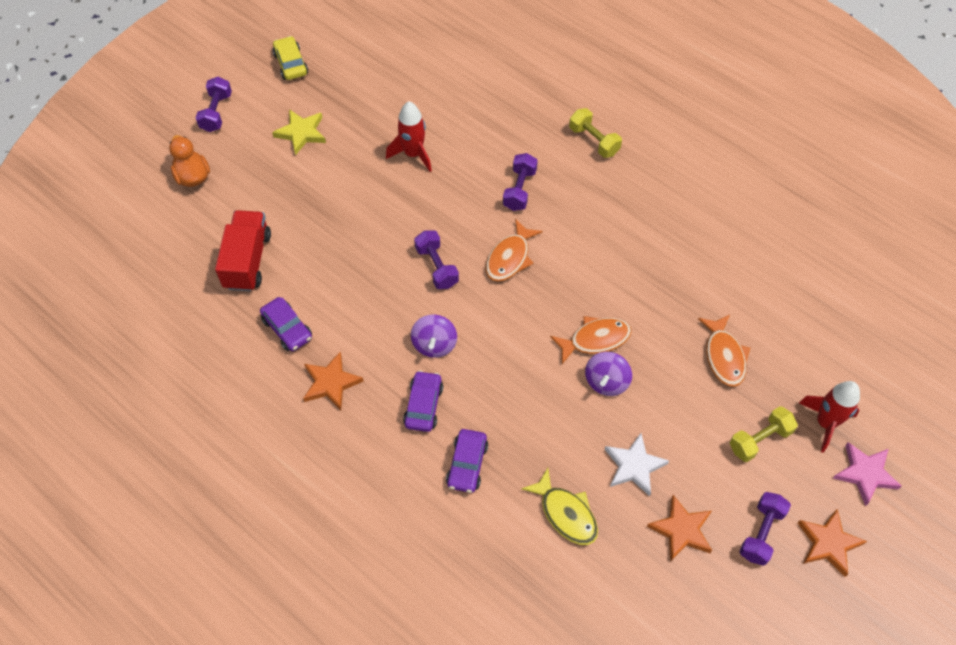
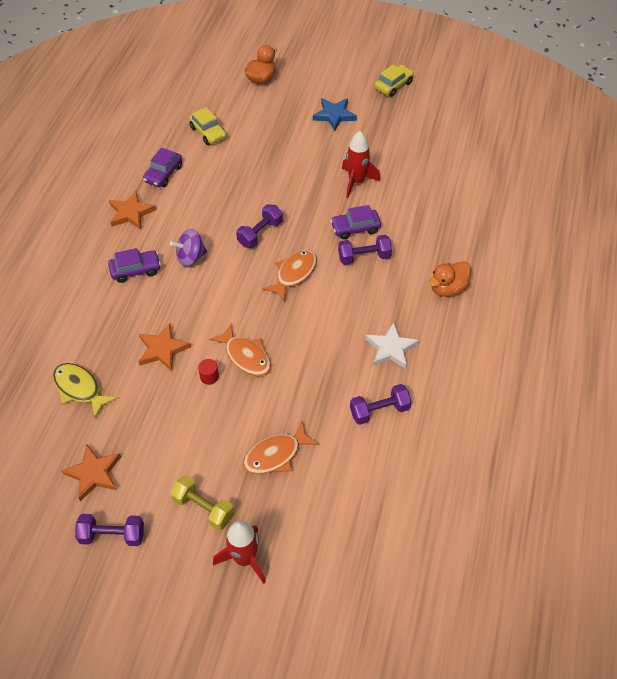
camera: 65 degrees right, 5 degrees down
purple dumbbell [196,77,232,132] -> purple dumbbell moved to [350,384,412,425]
red truck [215,210,271,291] -> yellow car [189,107,226,145]
yellow star [272,109,326,155] -> blue star [313,98,357,131]
purple car [446,429,488,493] -> purple car moved to [330,205,381,239]
orange fish [486,219,543,281] -> orange fish turned 120 degrees clockwise [262,250,317,302]
yellow fish [521,468,598,545] -> yellow fish turned 105 degrees clockwise [53,363,118,418]
yellow dumbbell [569,108,622,158] -> orange duck [428,261,471,297]
purple spinning top [585,352,632,396] -> red cylinder [198,359,219,385]
white star [604,433,669,496] -> white star moved to [365,322,419,370]
orange star [798,509,867,577] -> orange star moved to [138,324,191,371]
pink star [833,442,902,506] -> none

